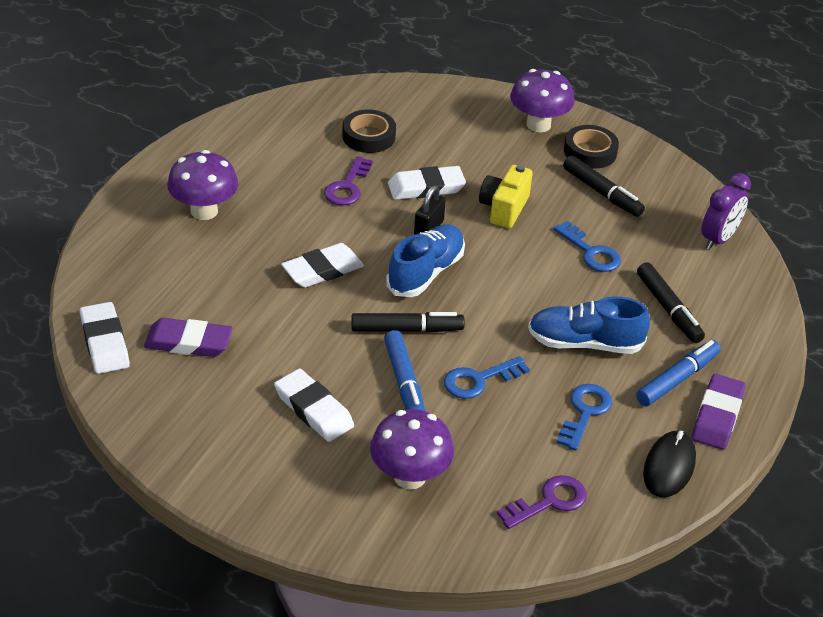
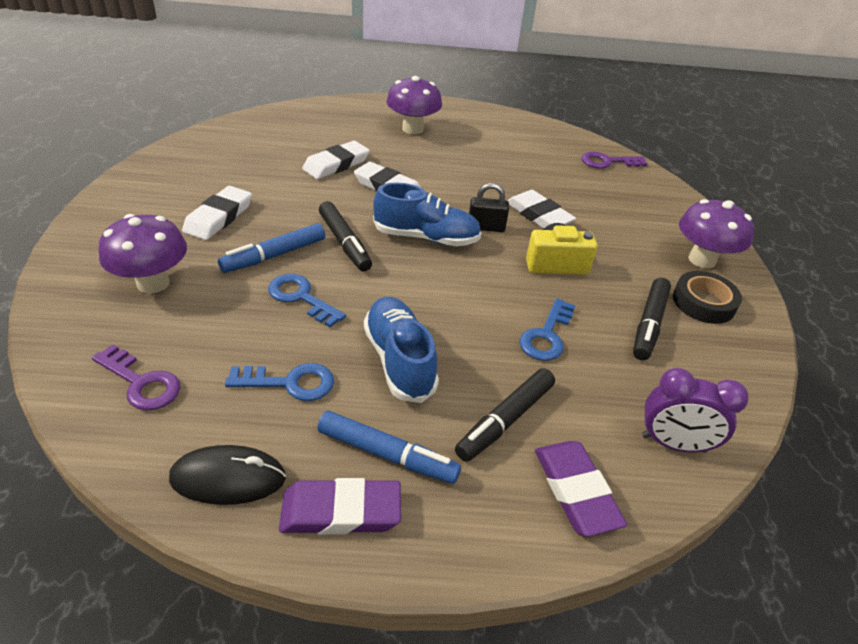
camera: 65 degrees right, 0 degrees up
white eraser [80,302,130,374] -> white eraser moved to [302,141,370,179]
purple eraser [144,318,232,357] -> purple eraser moved to [535,441,627,537]
purple key [324,156,373,205] -> purple key moved to [581,152,647,169]
black tape [342,110,396,153] -> none

